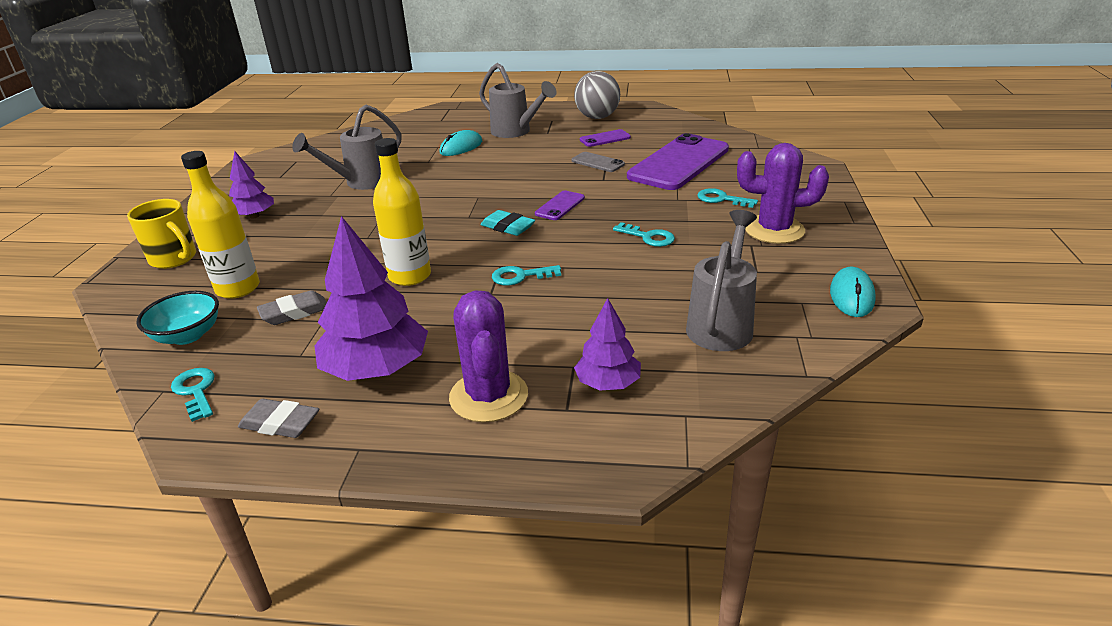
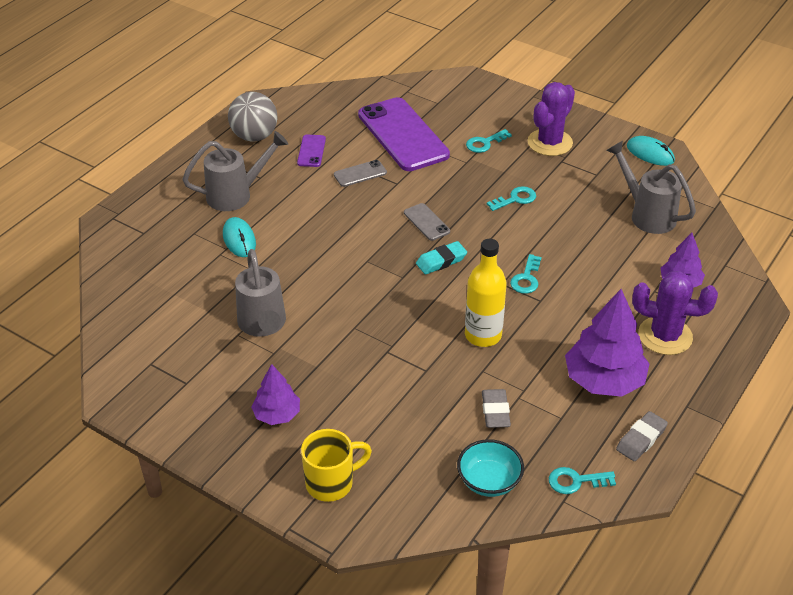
camera: 65 degrees left, 10 degrees up
yellow bottle [181,151,260,299] -> none
purple phone [535,191,585,220] -> grey phone [404,203,450,241]

